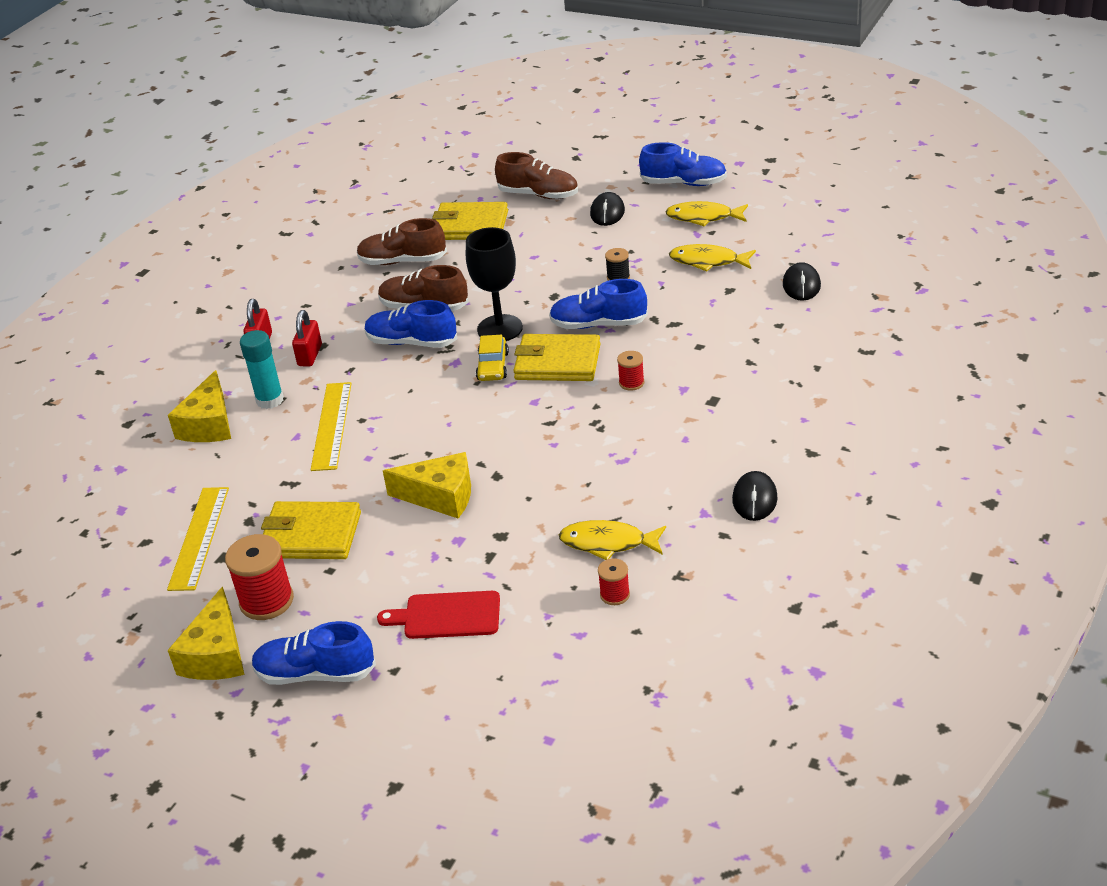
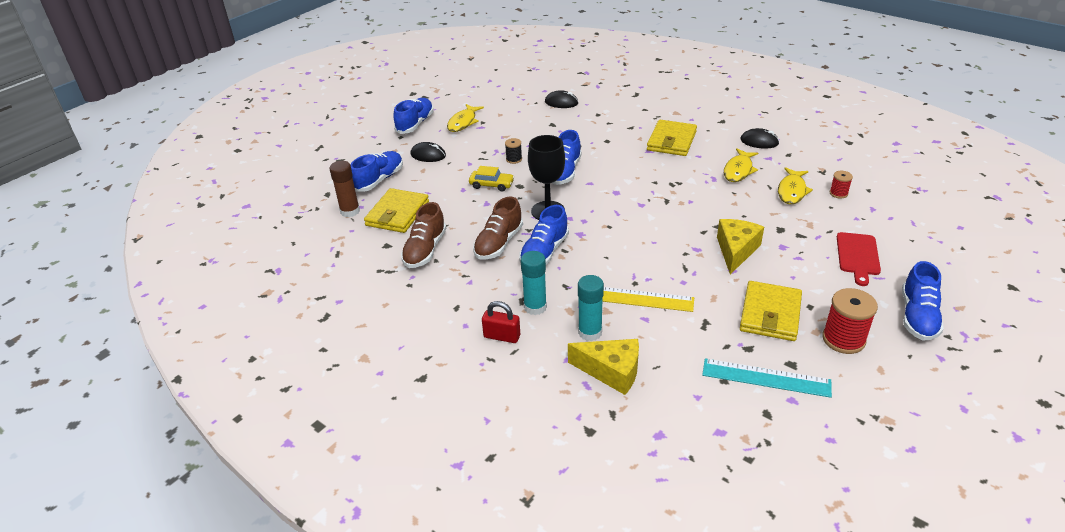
camera: 80 degrees left, 0 degrees up
yellow ruler [167,487,229,591] -> turquoise ruler [702,359,832,398]
yellow cheese [167,586,244,680] -> none
red padlock [292,310,322,367] -> turquoise glue stick [521,251,547,315]
yellow car [476,335,509,381] -> yellow car moved to [469,166,514,192]
brown shoe [495,152,578,199] -> blue shoe [350,151,403,192]
yellow wallet [513,334,601,381] -> yellow wallet moved to [647,120,697,156]
red spool [617,351,644,391] -> none
yellow fish [669,244,756,272] -> yellow fish moved to [724,148,758,182]
none -> brown glue stick [329,161,360,217]

